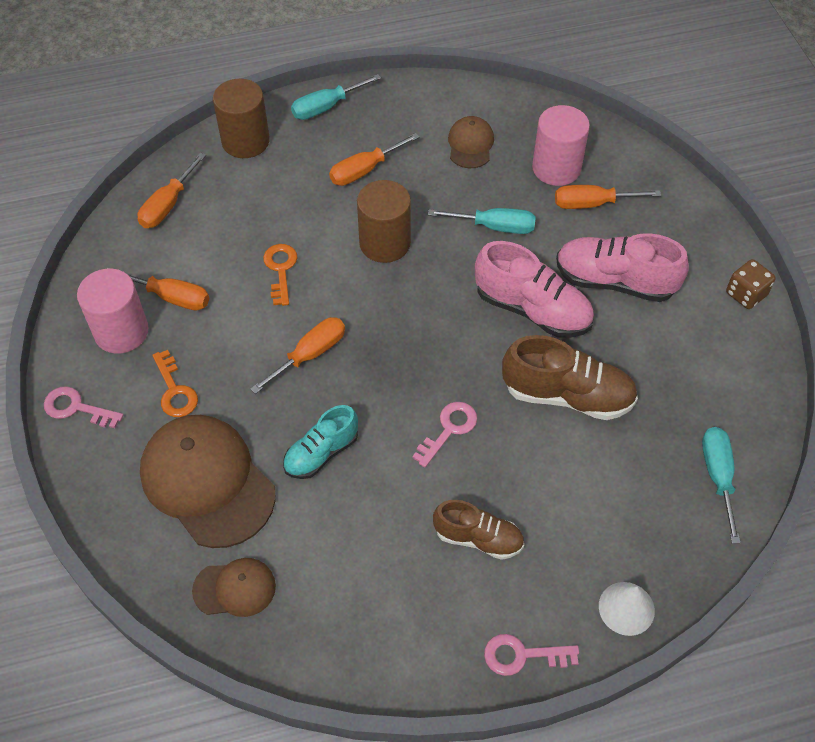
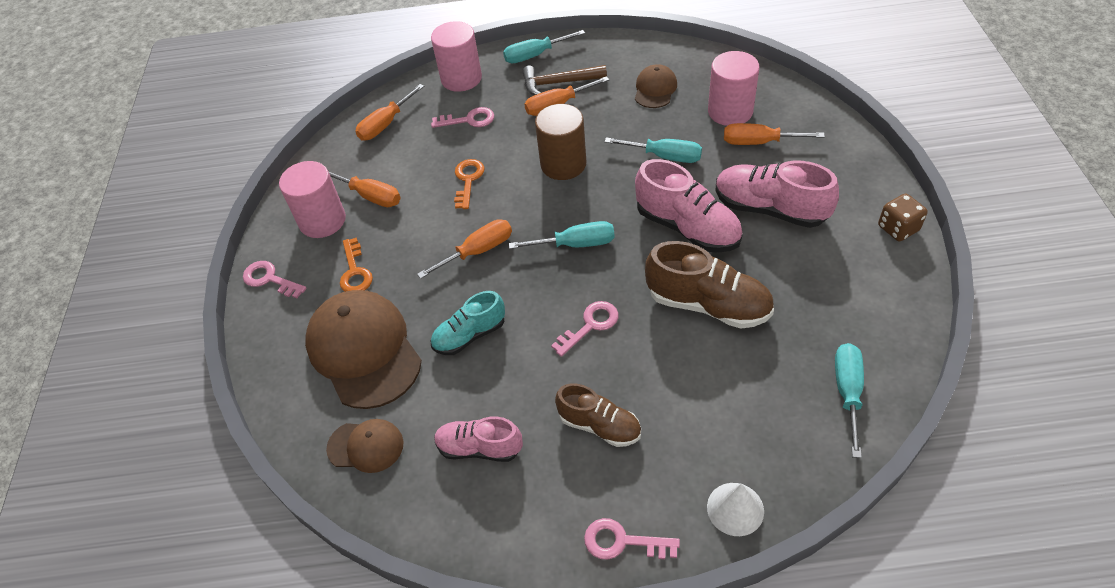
camera: 15 degrees right, 5 degrees down
brown cylinder [213,79,270,158] -> pink cylinder [431,21,482,92]
none -> pink key [431,107,494,128]
none -> pink shoe [434,416,523,462]
none -> turquoise screwdriver [509,221,615,249]
none -> brown hammer [522,65,607,95]

